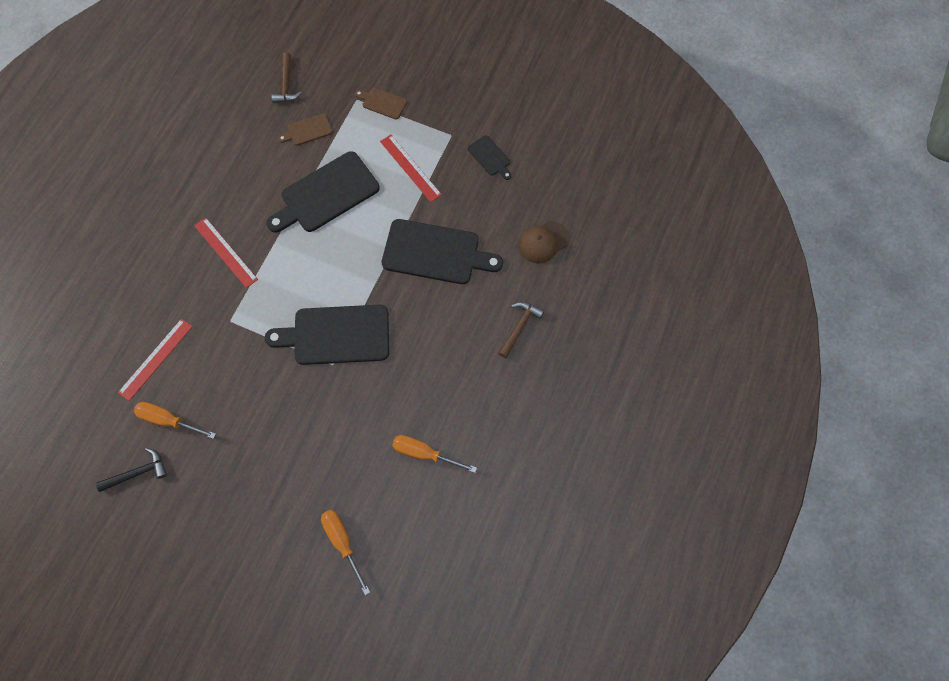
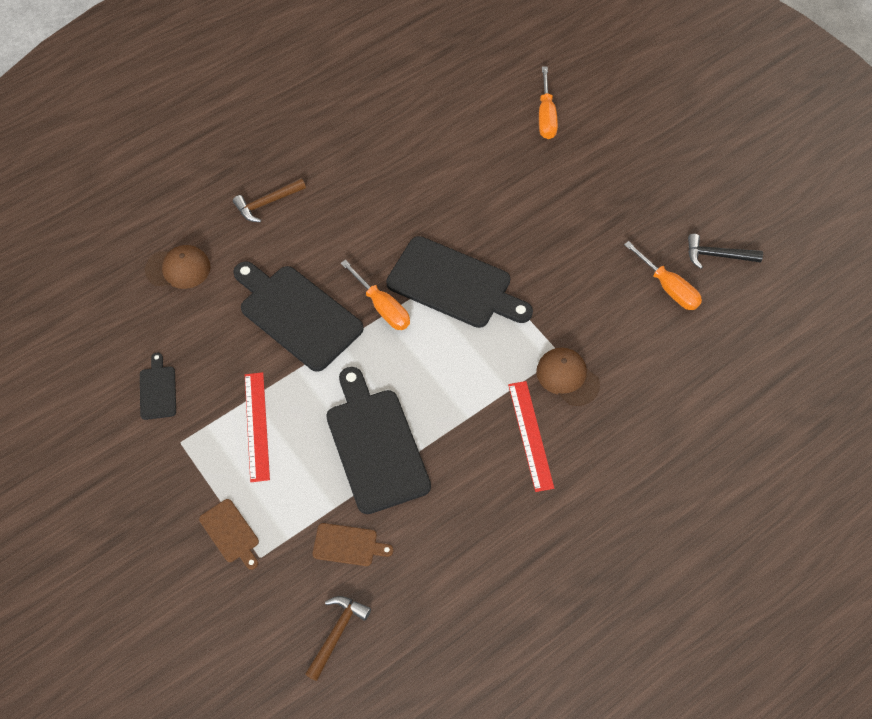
camera: 150 degrees left, 10 degrees down
red ruler [118,318,193,401] -> none
black cutting board [267,151,380,233] -> black cutting board turned 105 degrees counterclockwise [326,367,431,514]
orange screwdriver [392,435,477,473] -> orange screwdriver moved to [341,260,410,330]
none -> brown cap [536,348,600,406]

